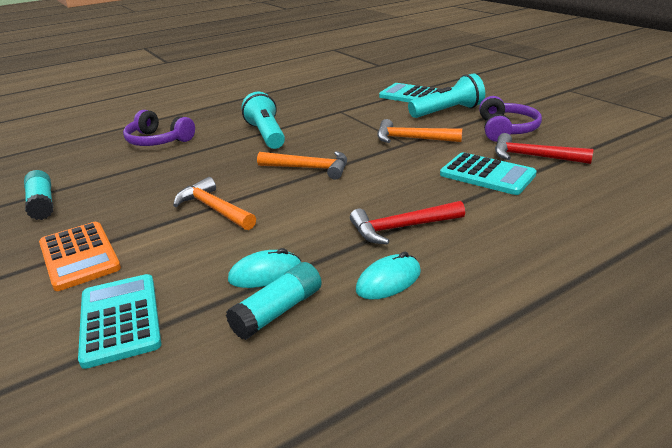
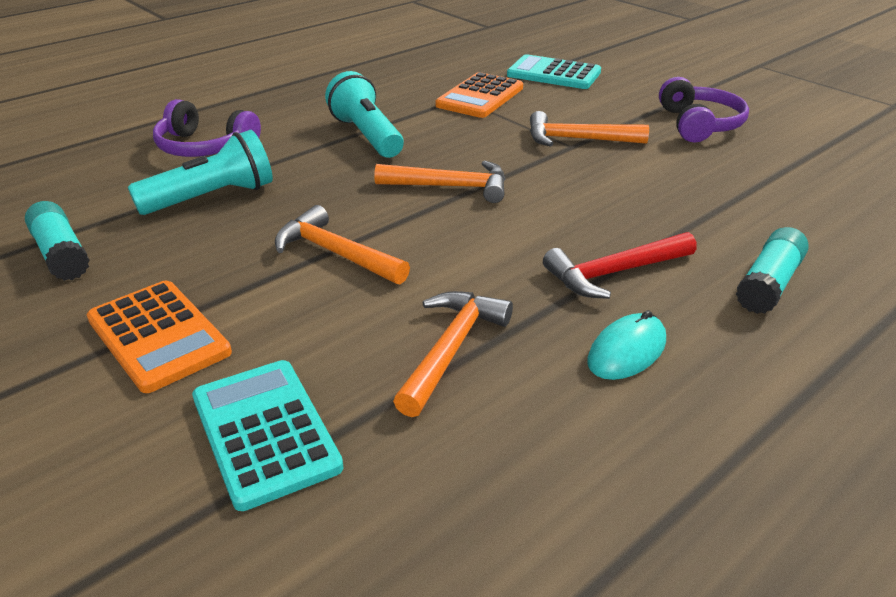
camera: 10 degrees left, 5 degrees up
turquoise glue stick [226,262,322,340] -> turquoise glue stick moved to [736,227,809,314]
turquoise mouse [228,248,301,288] -> orange hammer [393,291,513,417]
turquoise flashlight [408,73,485,118] -> turquoise flashlight moved to [128,130,273,215]
turquoise calculator [440,152,537,195] -> none
red hammer [495,133,593,164] -> none
none -> orange calculator [436,72,523,118]

